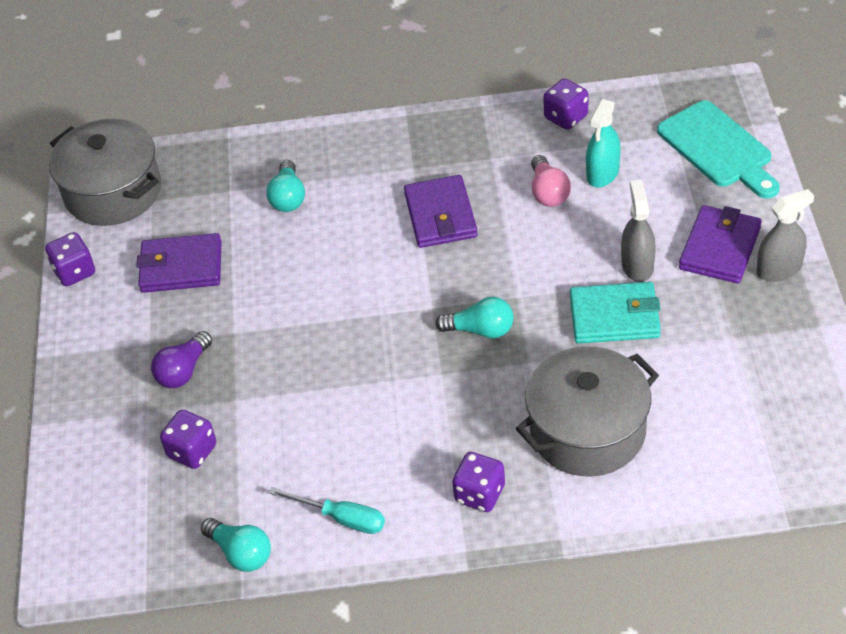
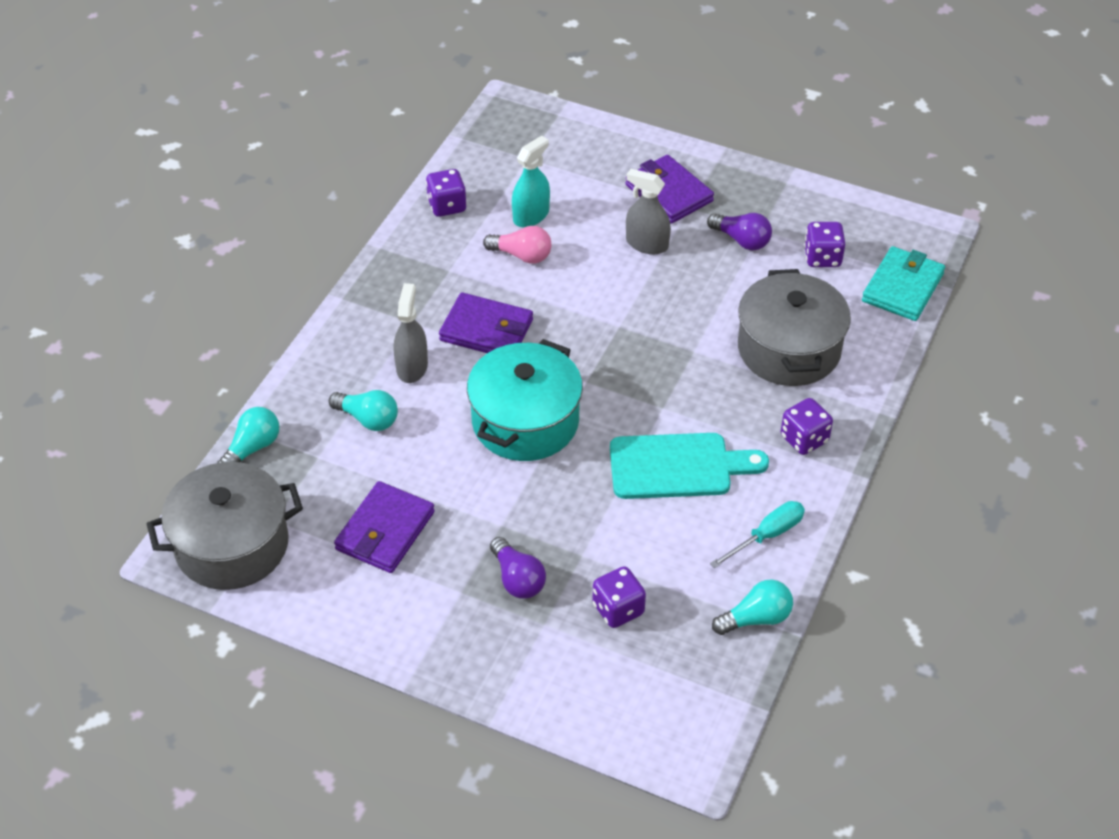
camera: 65 degrees left, 0 degrees up
purple dice [45,232,95,286] -> purple dice moved to [804,222,845,267]
turquoise light bulb [435,297,514,339] -> turquoise light bulb moved to [217,407,279,463]
turquoise wallet [570,282,661,344] -> turquoise wallet moved to [862,246,945,321]
turquoise spray bottle [586,99,620,188] -> turquoise spray bottle turned 105 degrees counterclockwise [512,135,550,228]
turquoise cutting board [657,101,780,199] -> turquoise cutting board moved to [610,433,769,499]
grey spray bottle [757,189,814,282] -> grey spray bottle moved to [394,283,428,383]
none -> turquoise pot [467,339,583,461]
none -> purple light bulb [707,213,772,250]

